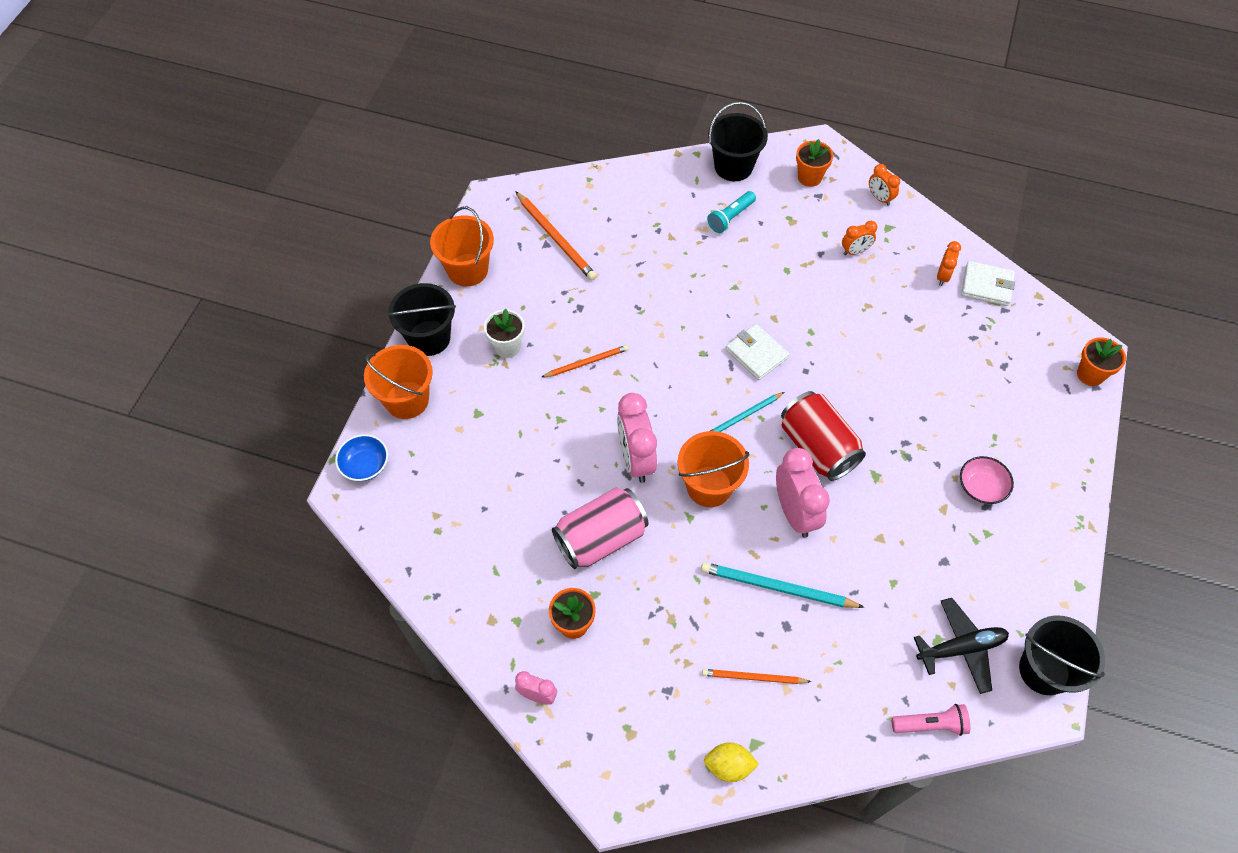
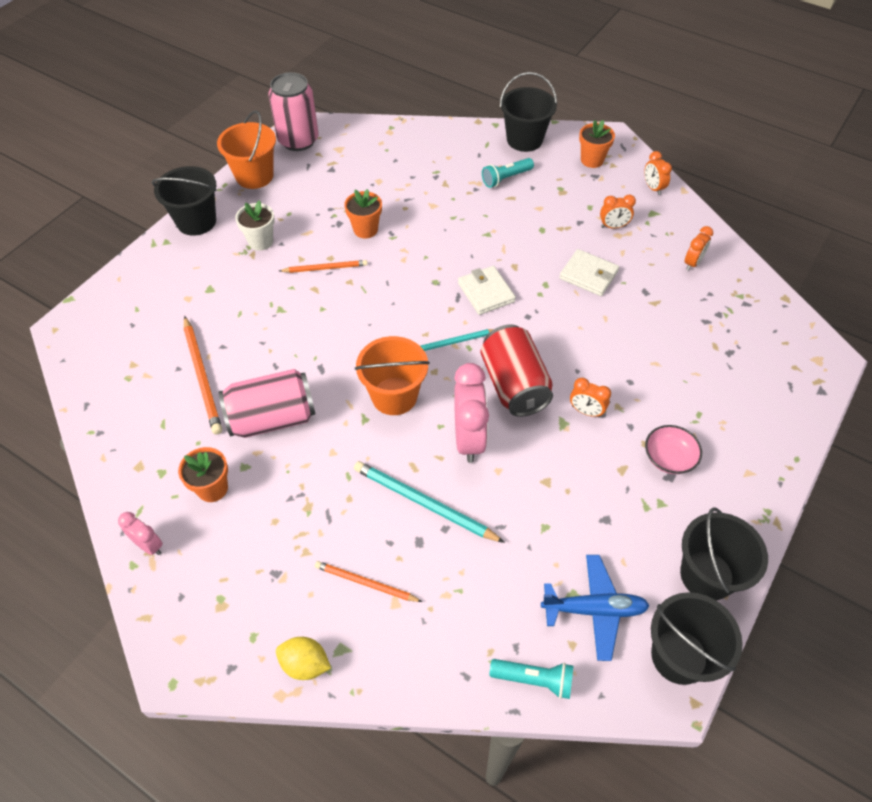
camera: 15 degrees right, 5 degrees down
blue bowl [335,434,388,481] -> none
orange bucket [364,345,433,419] -> none
orange pencil [515,191,597,281] -> orange pencil moved to [184,316,222,435]
pink clock [617,393,657,483] -> none
pink flashlight [891,704,970,736] -> turquoise flashlight [489,659,573,699]
black plane [914,598,1009,694] -> blue plane [541,555,650,661]
white wallet [961,261,1015,306] -> white wallet moved to [559,249,619,296]
orange flower pot [1077,337,1126,386] -> orange flower pot moved to [344,189,382,238]
none -> pink can [268,72,319,151]
none -> orange clock [570,378,611,418]
none -> black bucket [680,507,768,600]

